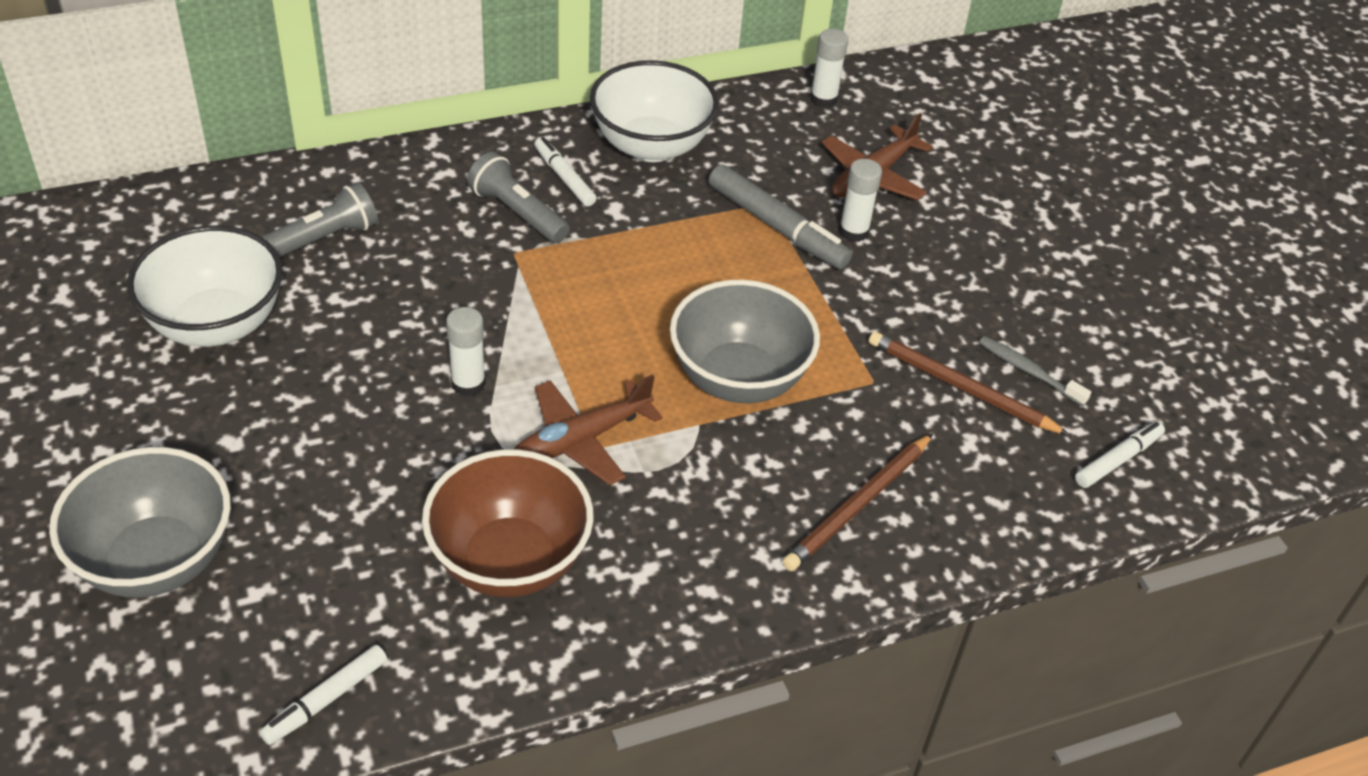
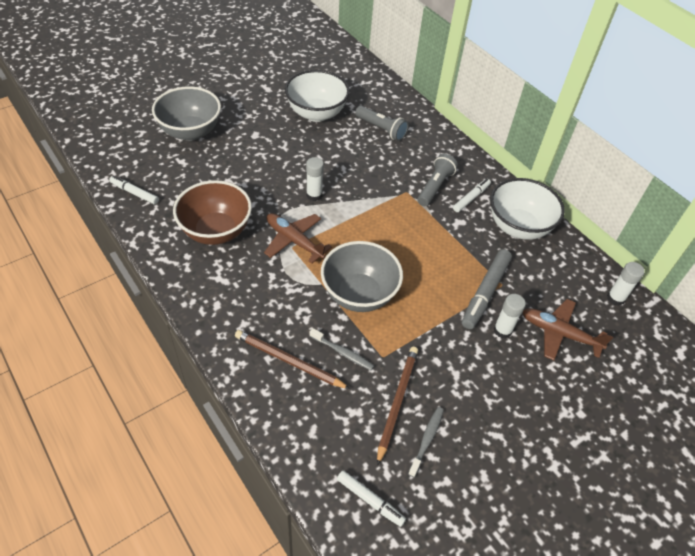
camera: 75 degrees right, 5 degrees up
none -> grey toothbrush [309,328,374,370]

